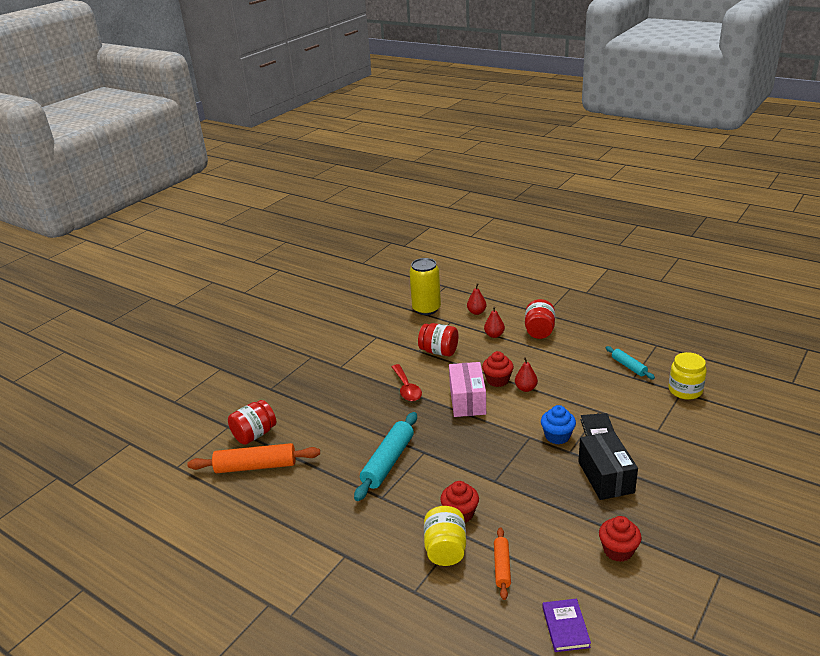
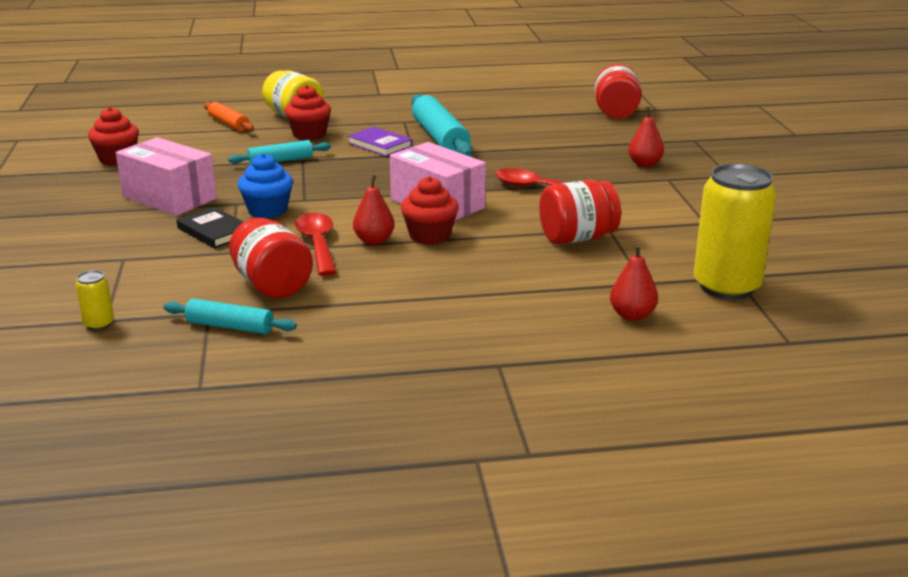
camera: 135 degrees right, 5 degrees down
orange rolling pin [187,443,320,473] -> none
red pear [484,306,505,338] -> red pear moved to [628,107,664,167]
red jar [525,299,555,339] -> red jar moved to [229,218,313,298]
purple book [542,599,591,652] -> purple book moved to [348,127,413,156]
black box [578,431,638,500] -> pink box [116,137,217,216]
yellow jar [668,352,707,400] -> yellow can [75,270,114,330]
none -> turquoise rolling pin [228,140,331,165]
none -> red spoon [295,213,336,276]

